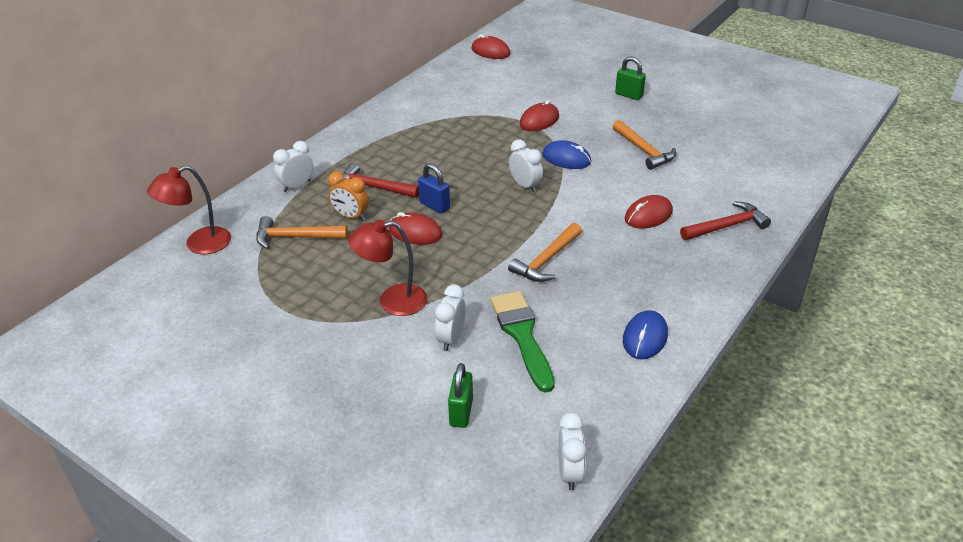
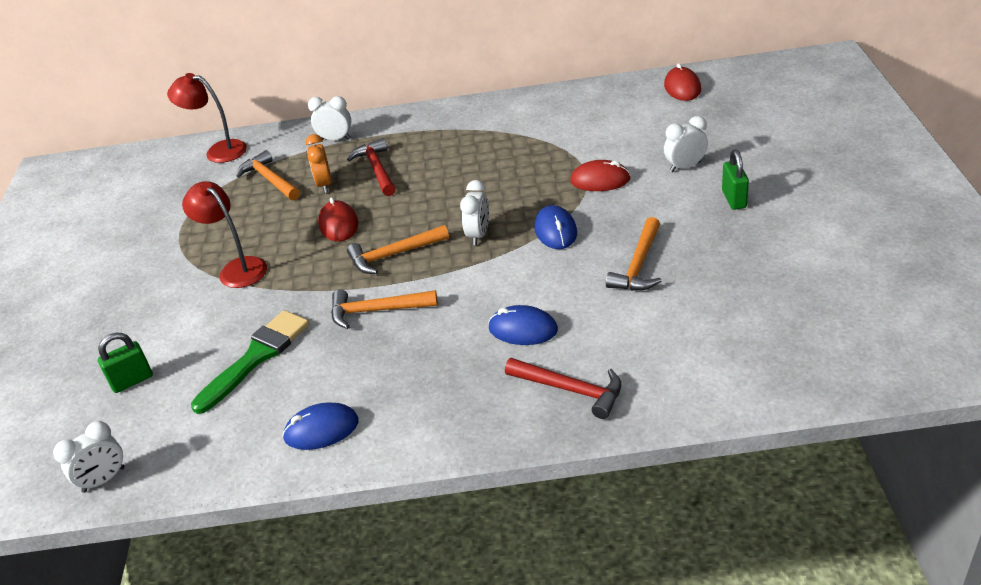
camera: 55 degrees right, 0 degrees up
blue padlock [418,163,450,214] -> none
white clock [435,284,465,351] -> white clock moved to [664,116,708,172]
red mouse [625,195,673,229] -> blue mouse [488,305,558,345]
none -> orange hammer [347,225,449,274]

